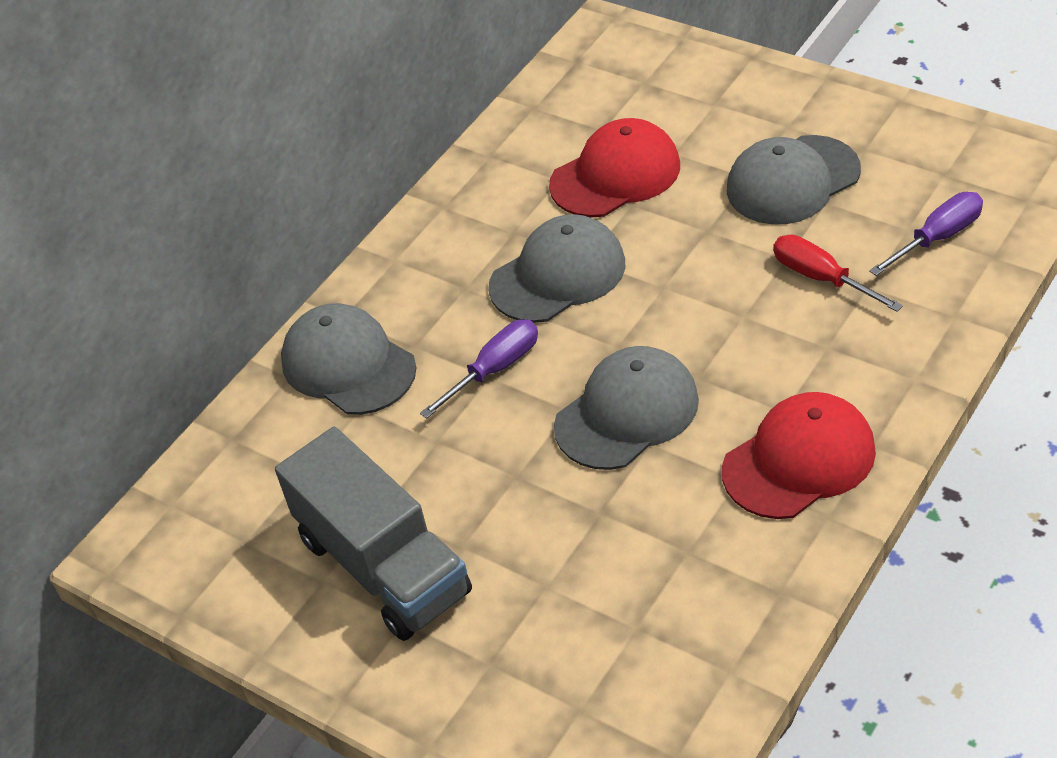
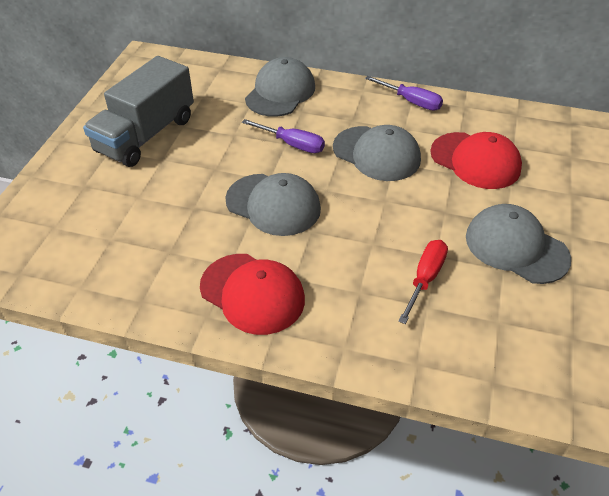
camera: 65 degrees right, 0 degrees up
purple screwdriver [869,192,983,276] -> purple screwdriver moved to [365,76,443,110]

